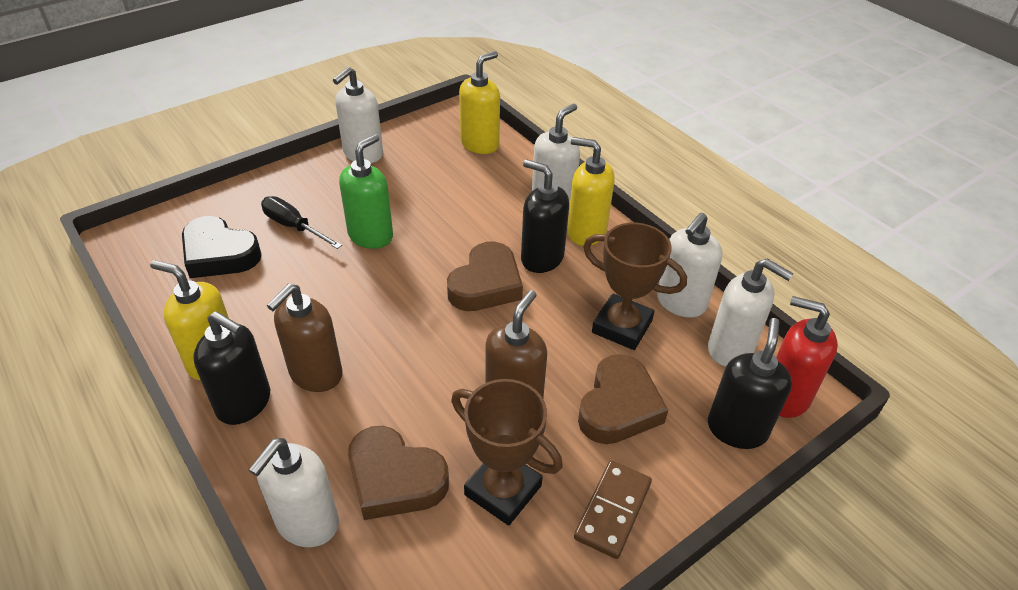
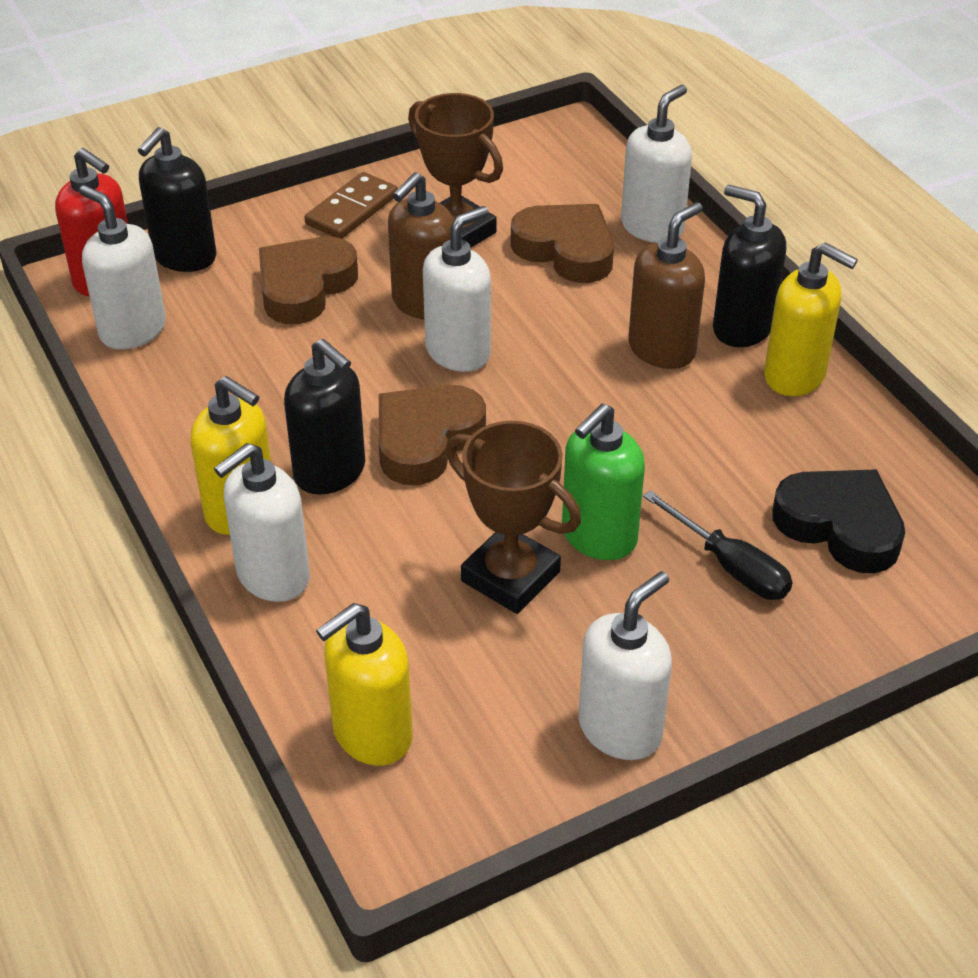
camera: 170 degrees left, 0 degrees up
brown trophy [583,222,687,350] -> brown trophy moved to [446,421,581,614]
white soap dispenser [657,213,723,318] -> white soap dispenser moved to [423,206,491,372]

